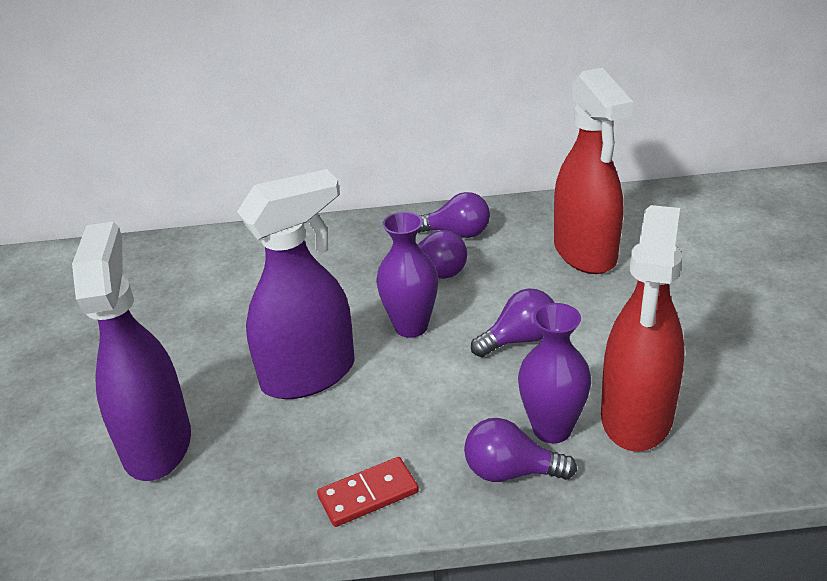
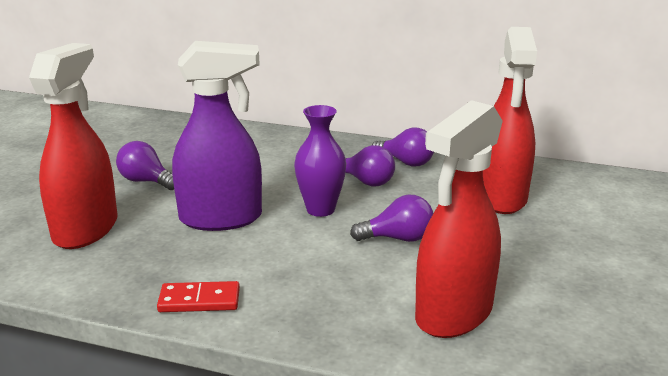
camera: 20 degrees right, 10 degrees down
purple spray bottle [72,222,191,481] -> red spray bottle [29,43,118,249]
purple light bulb [464,418,577,482] -> purple light bulb moved to [116,141,174,190]
purple vase [518,303,591,443] -> none

